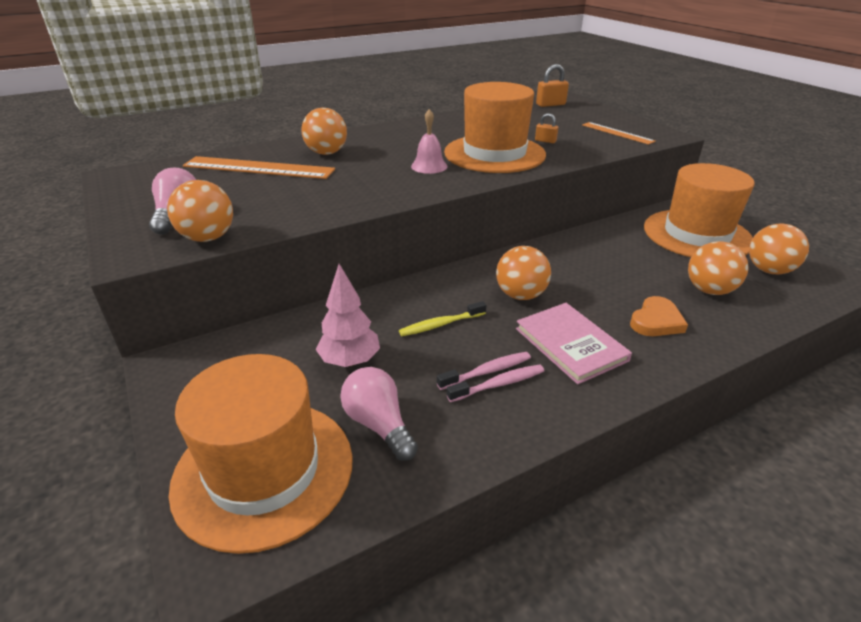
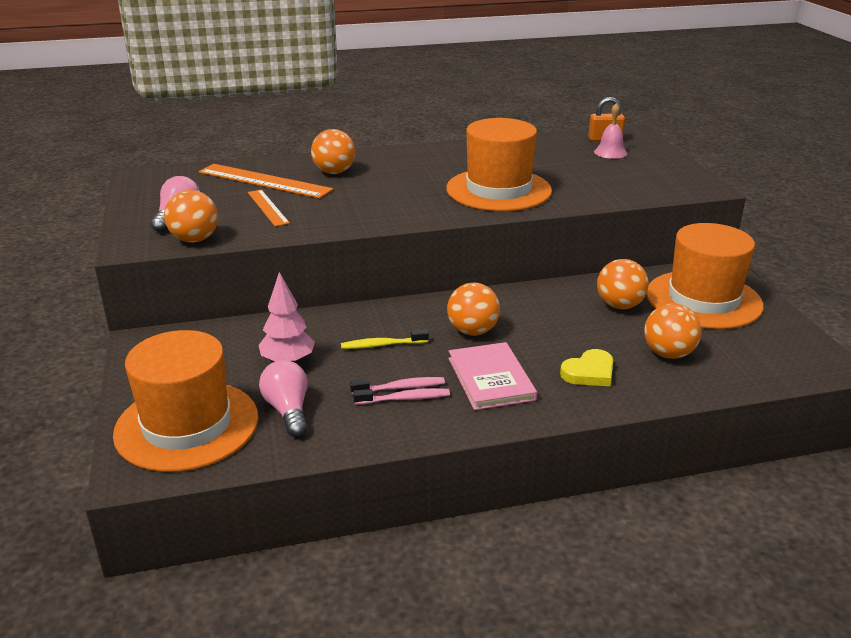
camera: 15 degrees right, 5 degrees down
pink bell [411,109,448,174] -> pink bell moved to [594,103,627,159]
orange padlock [535,113,558,143] -> none
orange ruler [582,122,656,145] -> orange ruler moved to [248,190,290,226]
orange heart [630,296,688,336] -> yellow heart [560,349,613,386]
orange ball [749,223,809,274] -> orange ball moved to [597,259,649,309]

